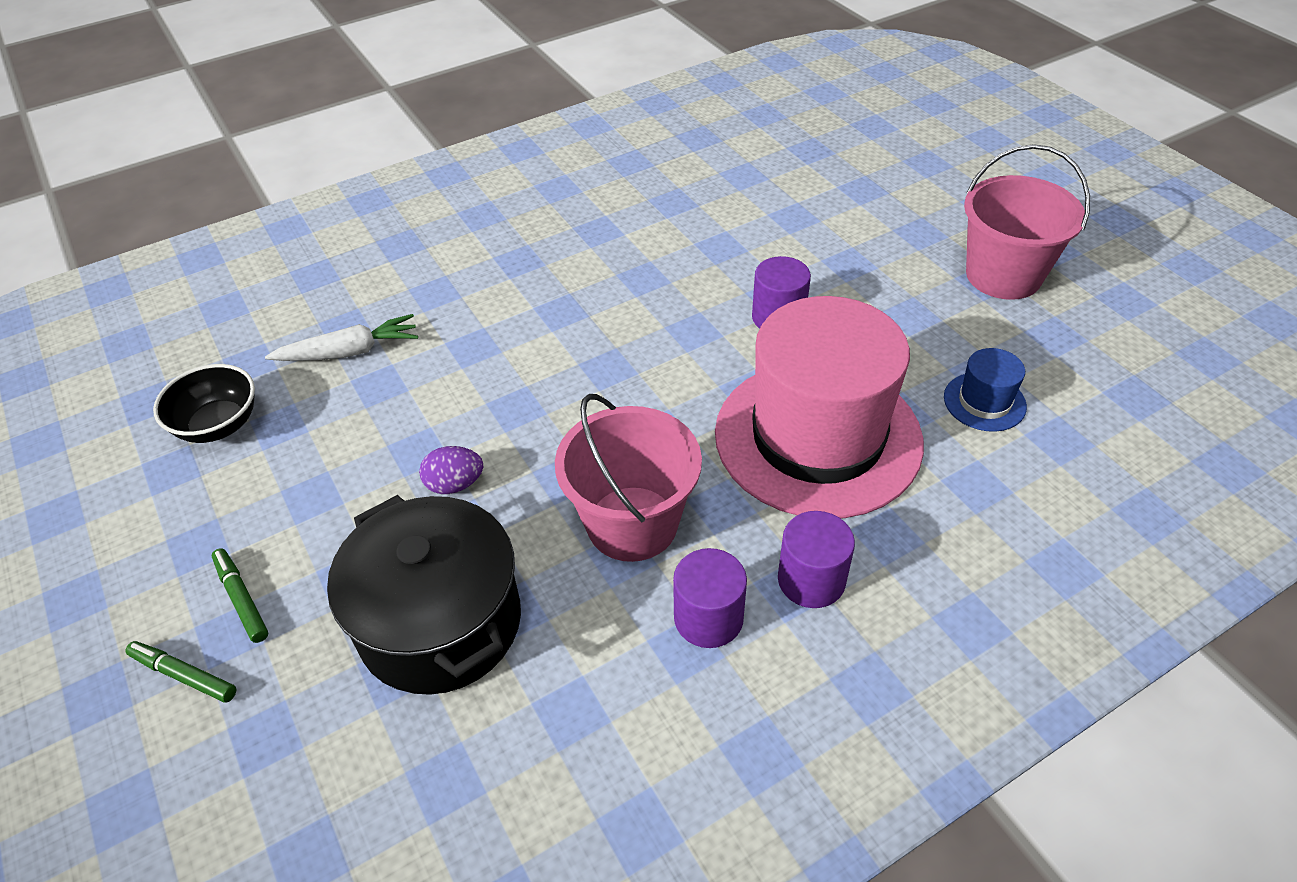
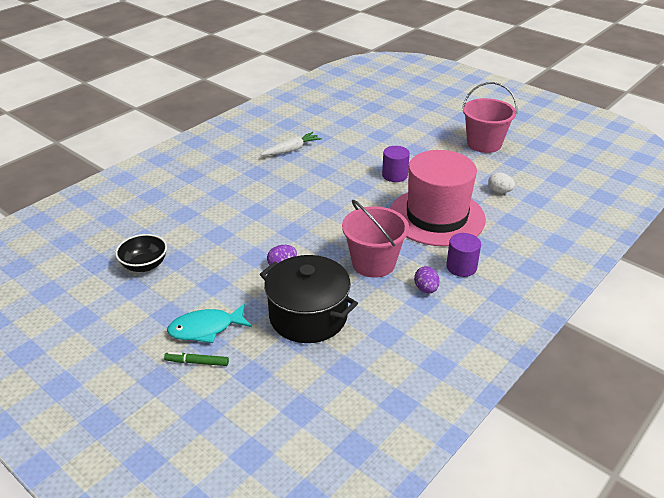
camera: 20 degrees left, 10 degrees down
green marker [212,548,268,643] -> turquoise fish [167,303,252,343]
white carrot [265,314,418,361] -> white carrot moved to [261,132,322,156]
purple cylinder [673,548,747,648] -> purple egg [414,266,440,293]
blue hat [944,348,1027,432] -> white egg [488,173,515,193]

